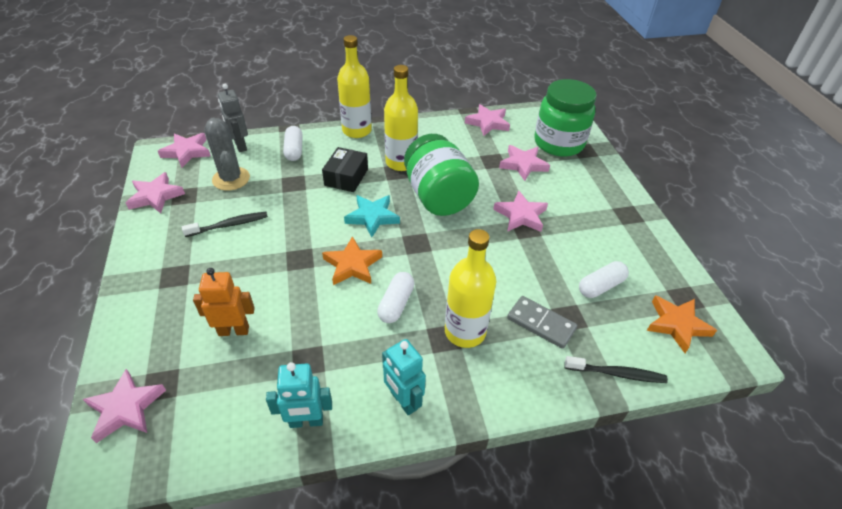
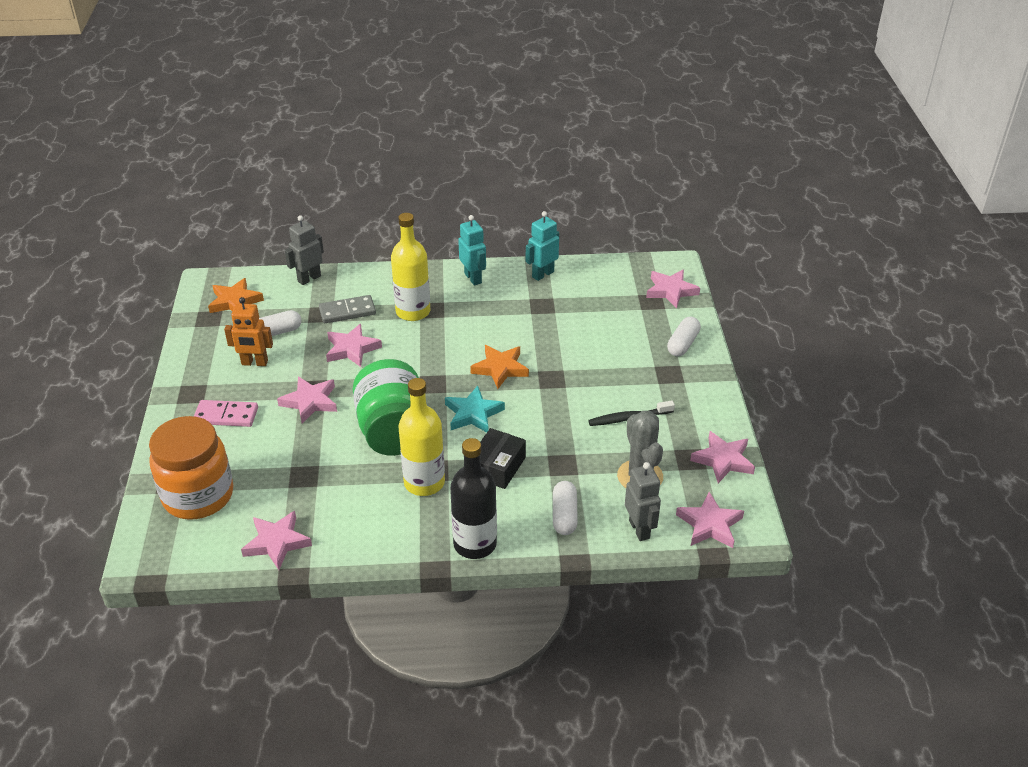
camera: 170 degrees left, 5 degrees down
orange robot [193,268,255,336] -> orange robot moved to [224,297,273,366]
turquoise robot [266,362,332,428] -> turquoise robot turned 45 degrees counterclockwise [526,211,559,281]
yellow bottle [337,35,372,138] -> black bottle [450,438,497,559]
white capsule [377,272,415,323] -> white capsule moved to [667,317,701,356]
pink star [499,145,550,181] -> pink star moved to [326,324,382,367]
grey domino [507,296,577,349] -> grey domino turned 60 degrees counterclockwise [319,295,376,323]
green jar [534,79,596,157] -> orange jar [149,416,233,520]
black toothbrush [564,356,668,383] -> grey robot [285,215,324,285]
none -> pink domino [194,400,258,427]

